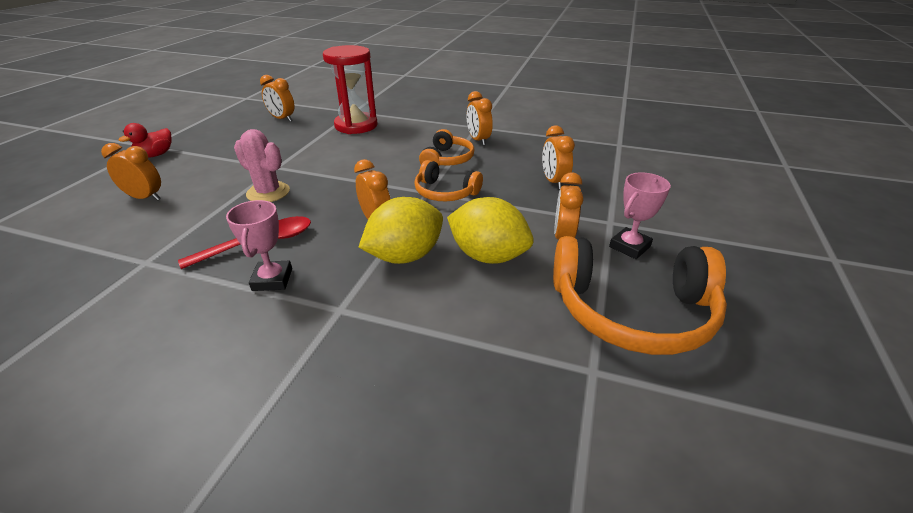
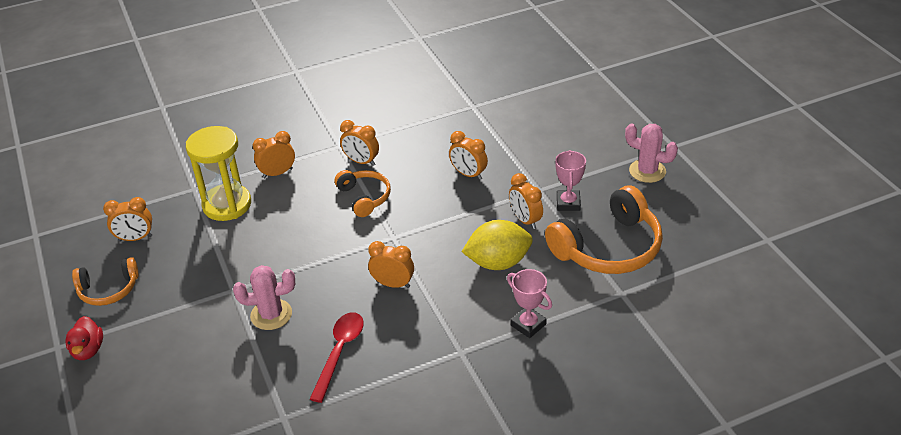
camera: 40 degrees left, 5 degrees up
orange clock [101,143,161,201] -> orange clock moved to [253,131,295,178]
pink trophy [226,200,292,291] -> pink trophy moved to [507,269,552,338]
red hourglass [323,45,378,134] -> yellow hourglass [186,126,251,221]
yellow lemon [359,197,443,264] -> none
orange headphones [414,160,483,201] -> orange headphones moved to [72,257,139,306]
none -> pink cactus [625,124,678,183]

